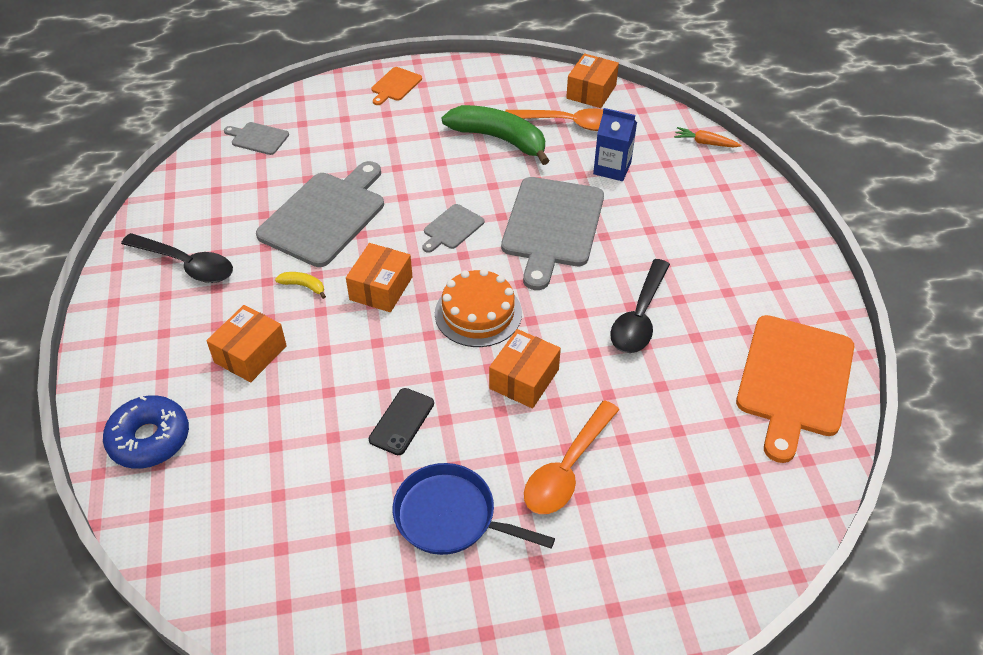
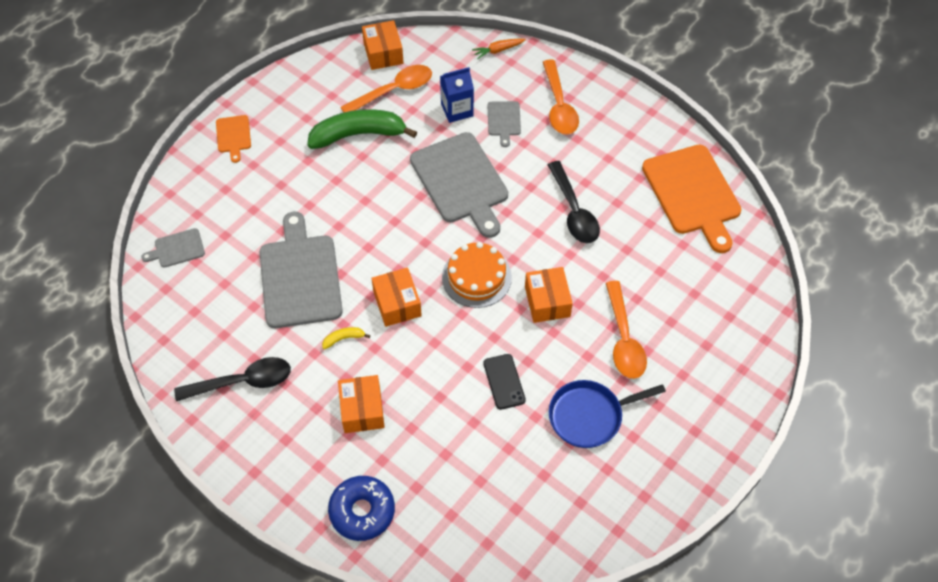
camera: 40 degrees left, 10 degrees up
grey cutting board [422,204,485,253] -> grey cutting board moved to [488,101,521,147]
none -> orange spoon [543,59,579,134]

